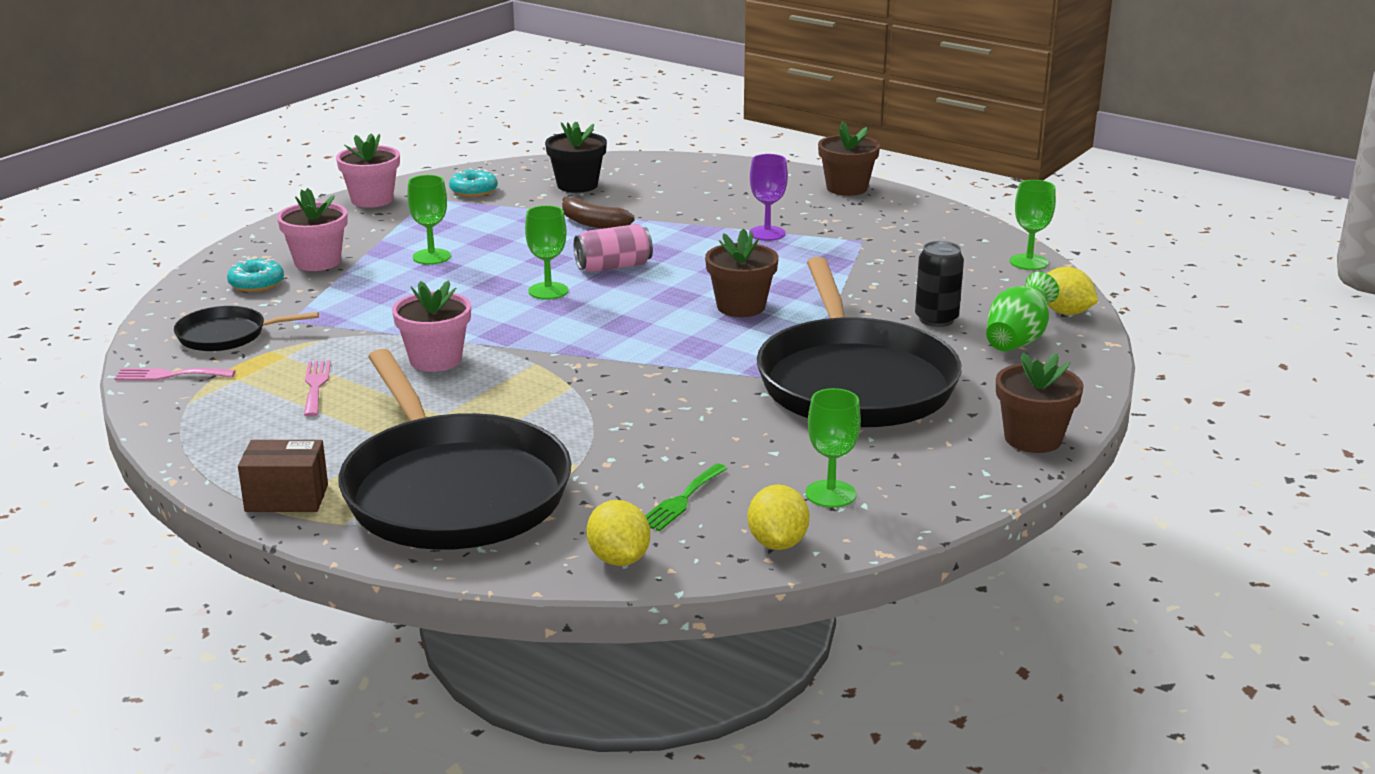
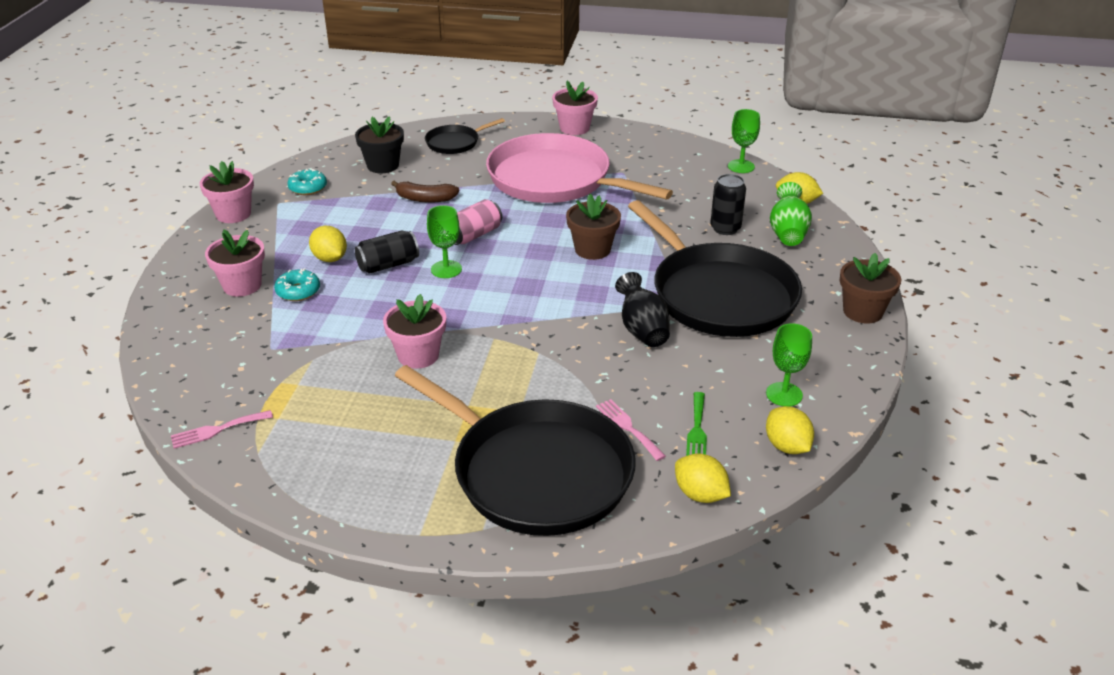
camera: 25 degrees left, 10 degrees up
black pan [174,306,319,351] -> black pan moved to [425,118,505,154]
turquoise donut [227,257,284,292] -> turquoise donut moved to [274,268,320,301]
brown box [238,440,328,512] -> none
pink fork [304,360,331,417] -> pink fork moved to [596,399,666,461]
green goblet [407,175,451,265] -> yellow lemon [309,226,347,262]
purple goblet [749,154,788,241] -> pink pan [486,133,673,203]
brown flower pot [818,122,880,196] -> pink flower pot [552,81,598,135]
none -> black can [355,230,419,274]
none -> black vase [615,272,670,347]

